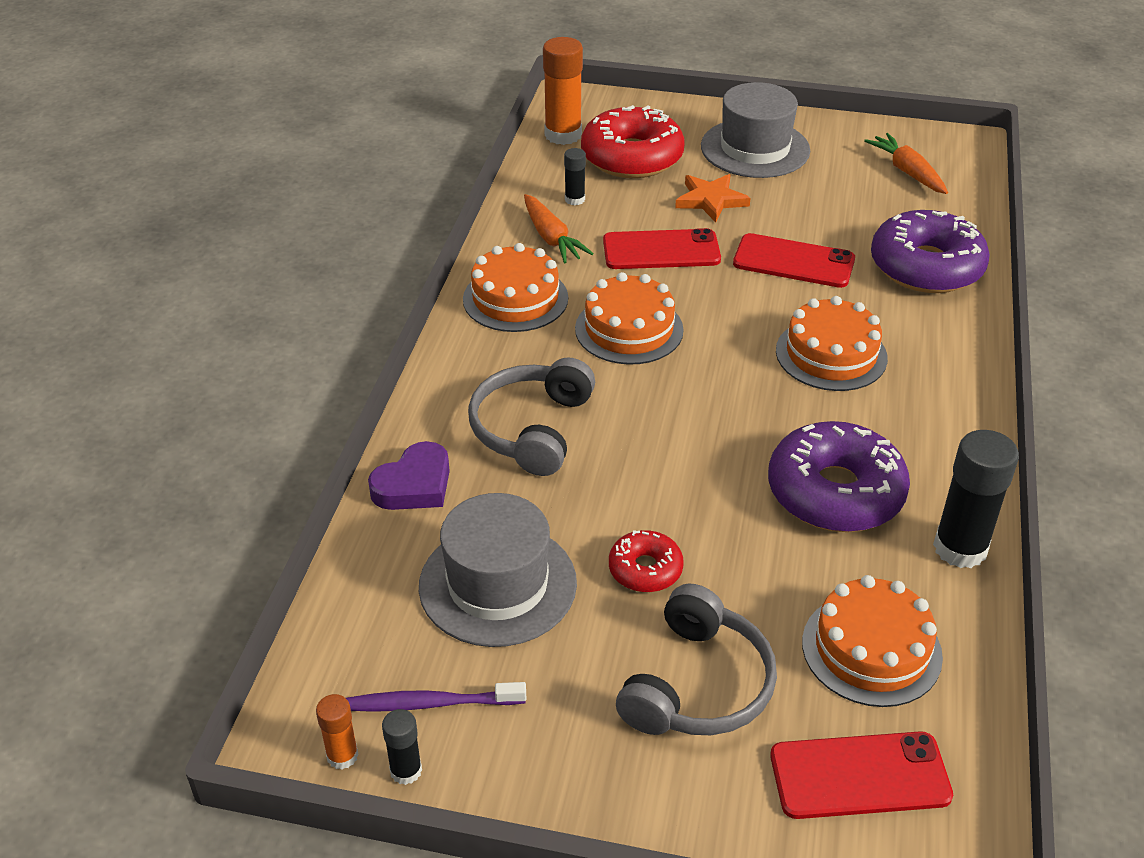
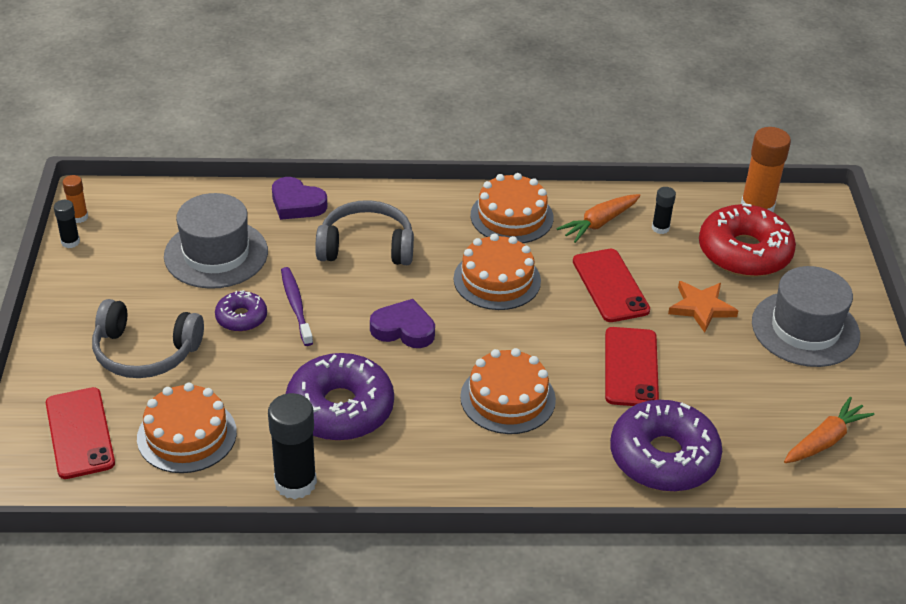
camera: 75 degrees right, 0 degrees up
purple toothbrush [346,682,526,712] -> purple toothbrush moved to [281,267,313,346]
red donut [609,530,684,592] -> purple donut [215,290,267,332]
none -> purple heart [370,299,435,348]

